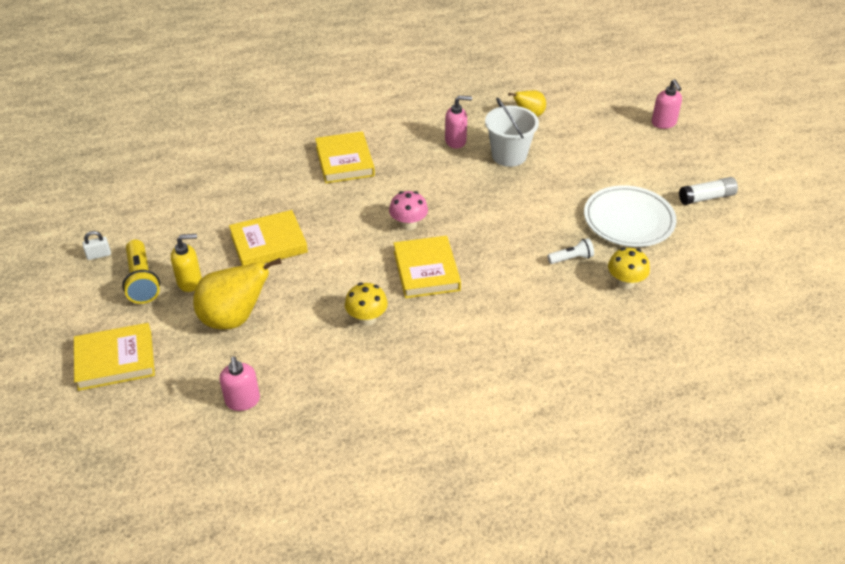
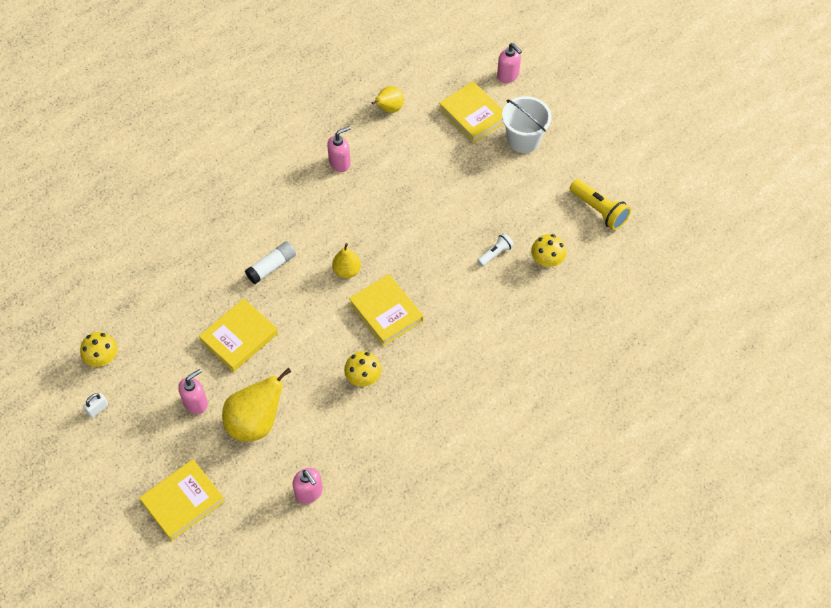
camera: 25 degrees left, 15 degrees up
yellow flashlight [122,240,160,304] -> yellow flashlight moved to [570,179,631,230]
yellow soap dispenser [171,234,202,292] -> pink soap dispenser [178,369,208,414]
yellow book [315,131,375,183] -> yellow book moved to [439,81,504,143]
pink mushroom [389,191,428,230] -> yellow pear [332,243,361,278]
white bucket [485,97,539,167] -> white bucket moved to [502,96,552,153]
white plate [584,185,677,247] -> none
white glue stick [679,177,738,205] -> white glue stick moved to [245,241,296,284]
none -> yellow mushroom [80,332,117,367]

